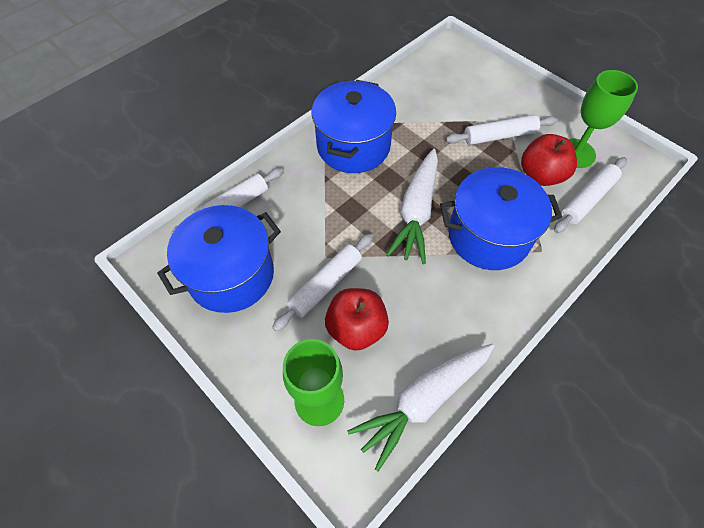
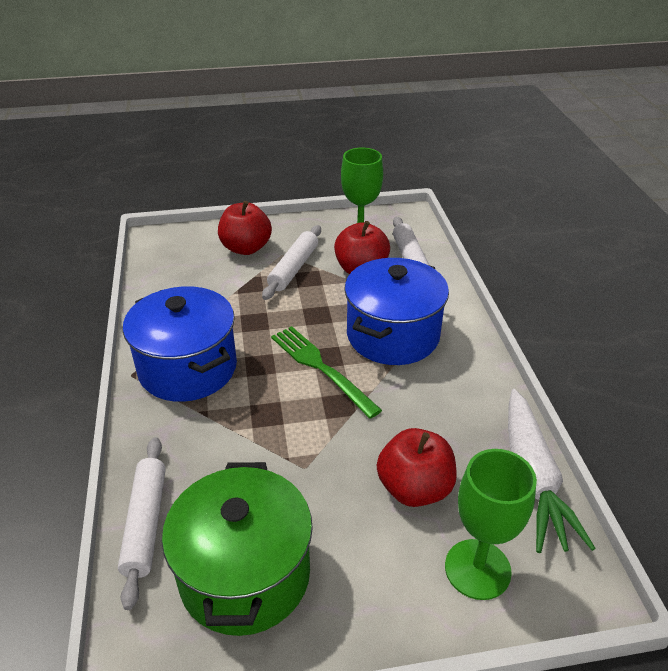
camera: 55 degrees left, 20 degrees down
blue pot [157,205,281,313] -> green pot [162,462,313,636]
white rolling pin [272,234,373,331] -> none
white carrot [386,149,438,264] -> green fork [271,326,382,419]
none -> red apple [218,201,272,255]

